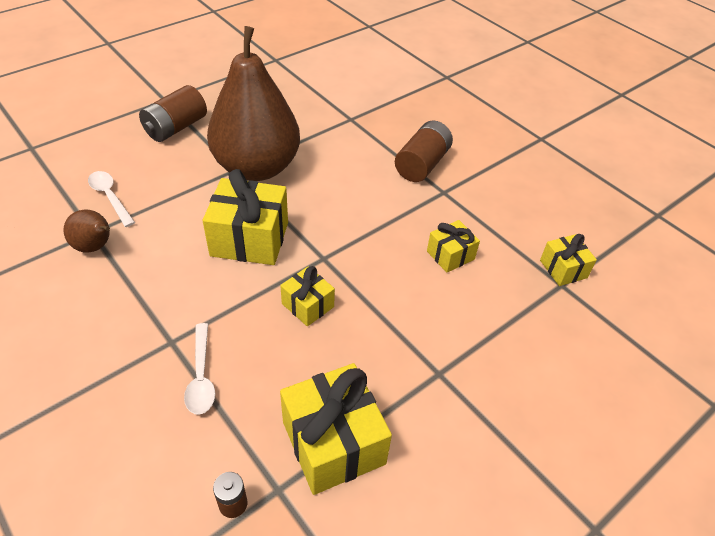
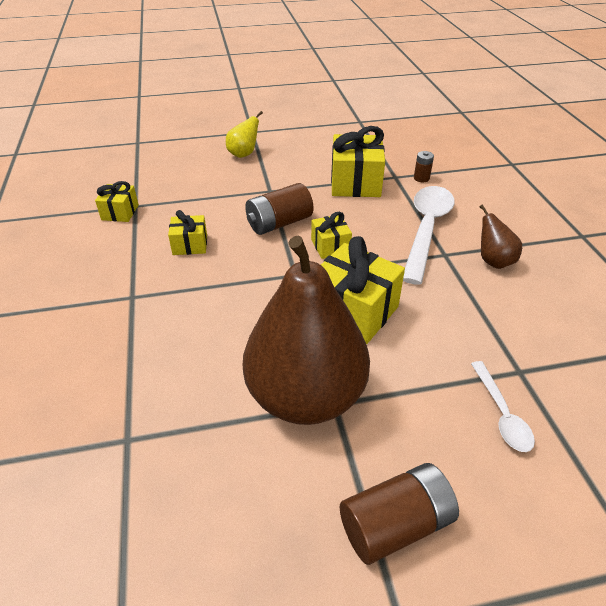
camera: 150 degrees left, 5 degrees down
brown pear [63,210,110,253] -> brown pear moved to [480,205,522,269]
white spoon [184,323,215,415] -> white spoon [403,186,455,285], size x1.91
brown battery [395,121,453,182] -> brown battery moved to [245,183,314,235]
none -> yellow pear [226,111,263,158]

